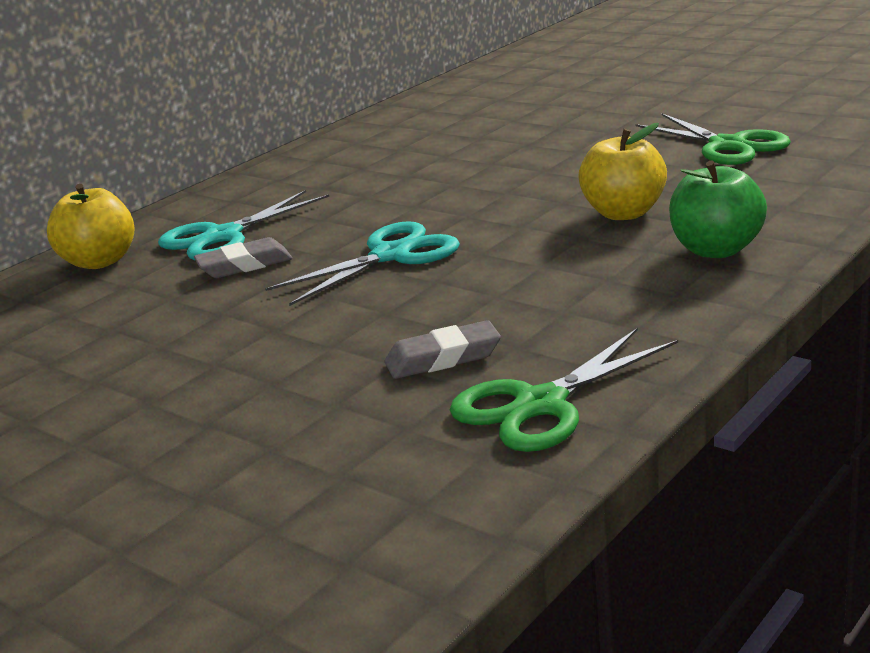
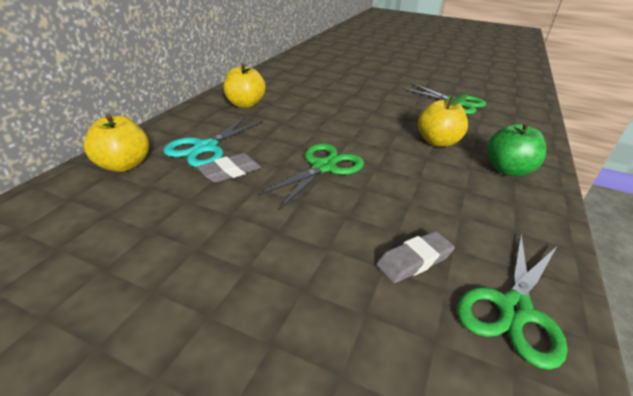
camera: 20 degrees left, 10 degrees up
turquoise scissors [265,221,460,306] -> green scissors [257,143,364,209]
none -> yellow apple [223,63,266,108]

